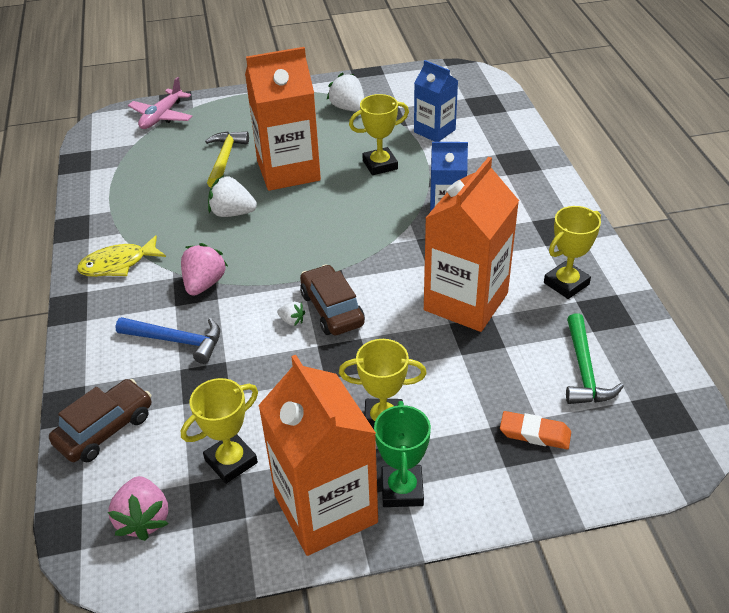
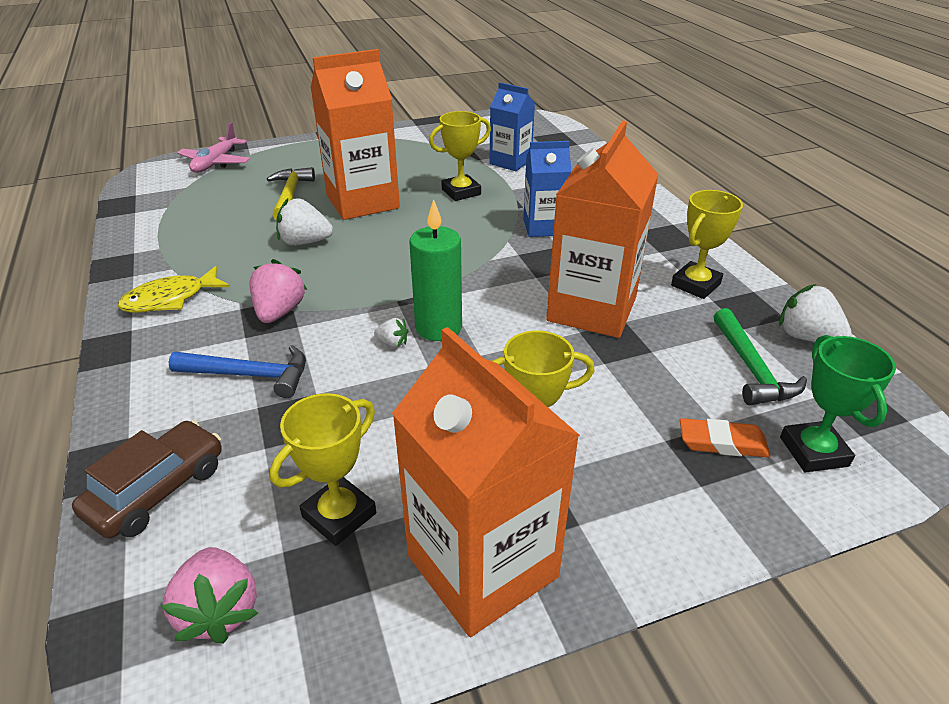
camera: 10 degrees left, 5 degrees down
brown car [300,264,365,335] -> green candle [409,199,462,341]
white strawberry [327,72,364,112] -> white strawberry moved to [779,284,852,342]
green trophy [374,401,431,507] -> green trophy moved to [780,335,896,472]

